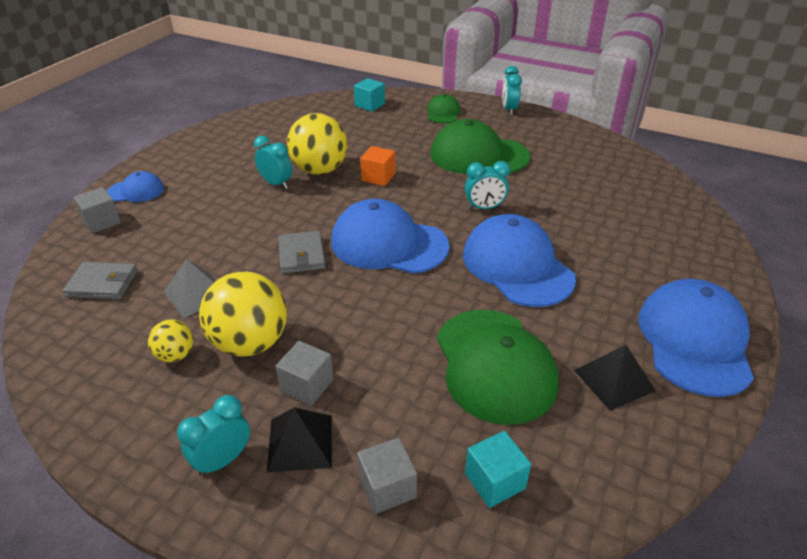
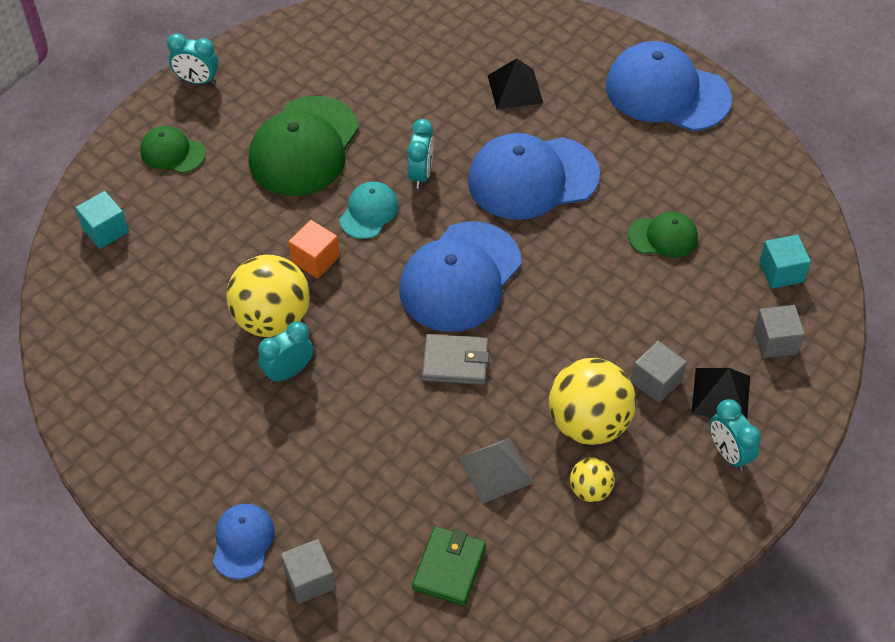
camera: 75 degrees left, 15 degrees up
grey wallet [63,262,138,300] -> green wallet [412,526,486,606]
green cap [437,310,559,425] -> green cap [628,212,698,258], size x0.51
black pyramid [574,345,656,411] -> black pyramid moved to [487,58,543,110]
none -> turquoise cap [339,182,399,239]

